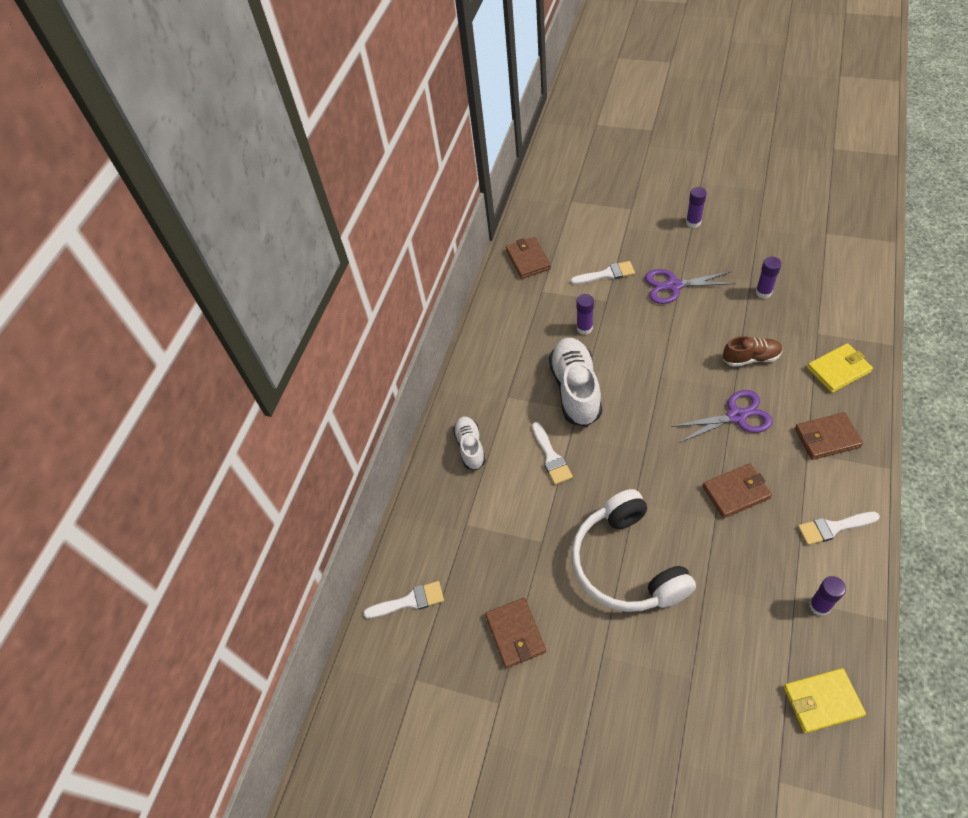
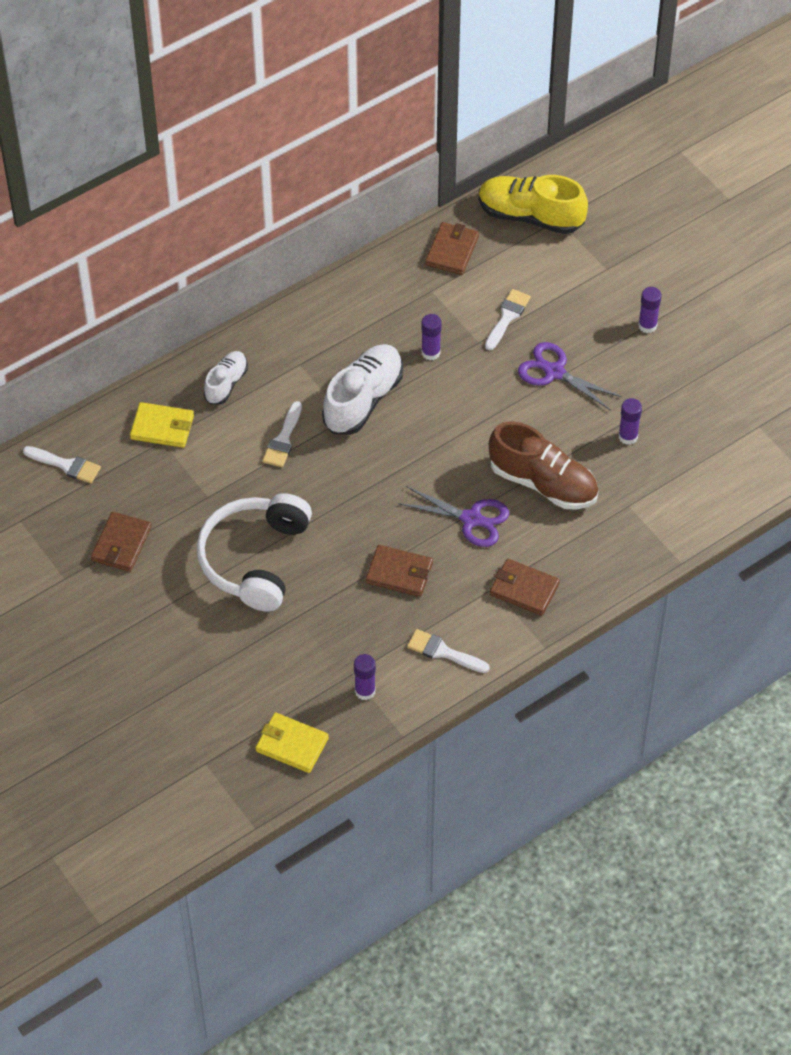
camera: 30 degrees right, 0 degrees up
white brush [571,261,635,285] -> white brush turned 90 degrees counterclockwise [485,289,531,350]
brown shoe [723,336,783,367] -> brown shoe [489,421,599,510], size x1.73
yellow wallet [807,343,873,393] -> yellow wallet moved to [130,402,194,448]
none -> yellow shoe [479,175,588,234]

